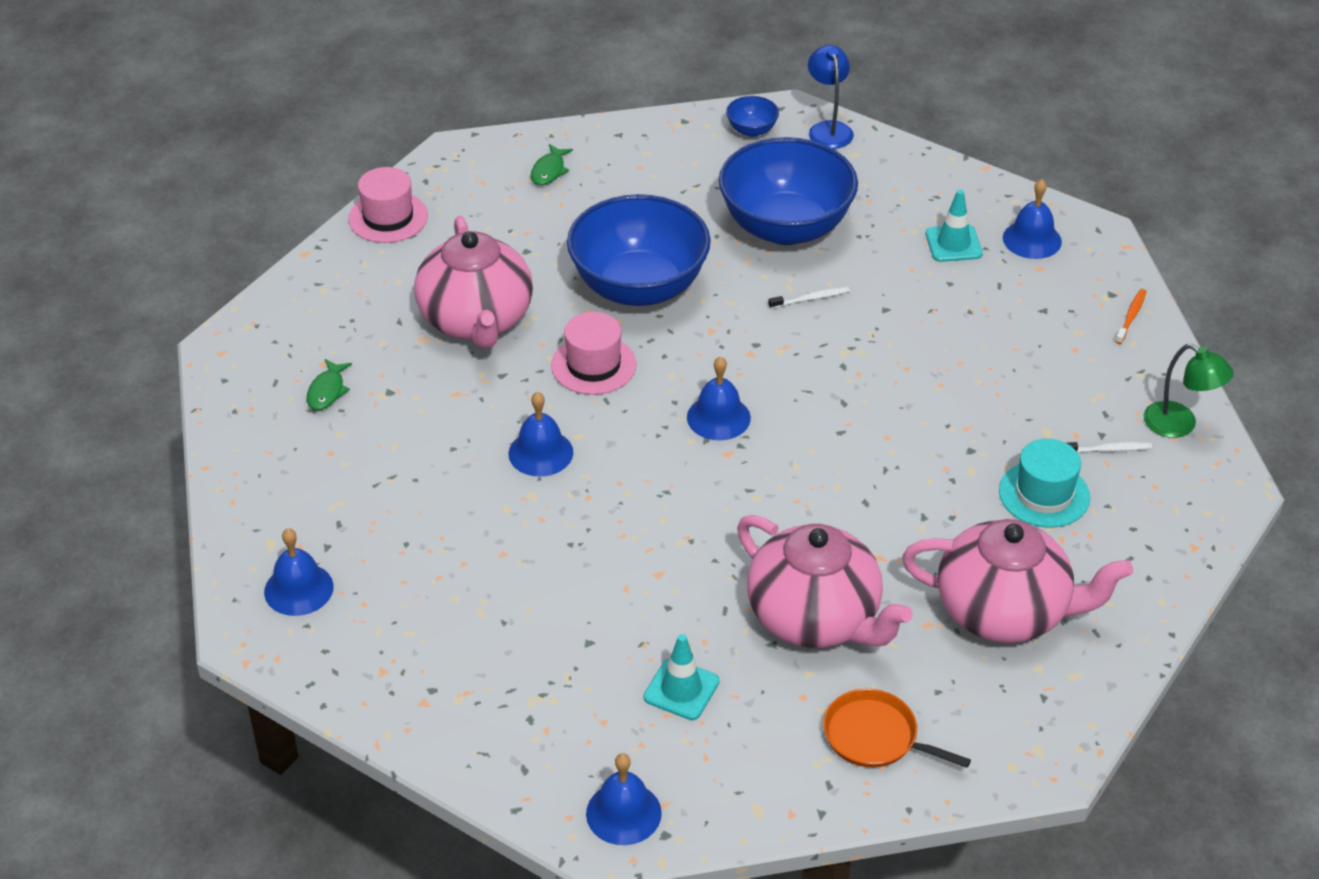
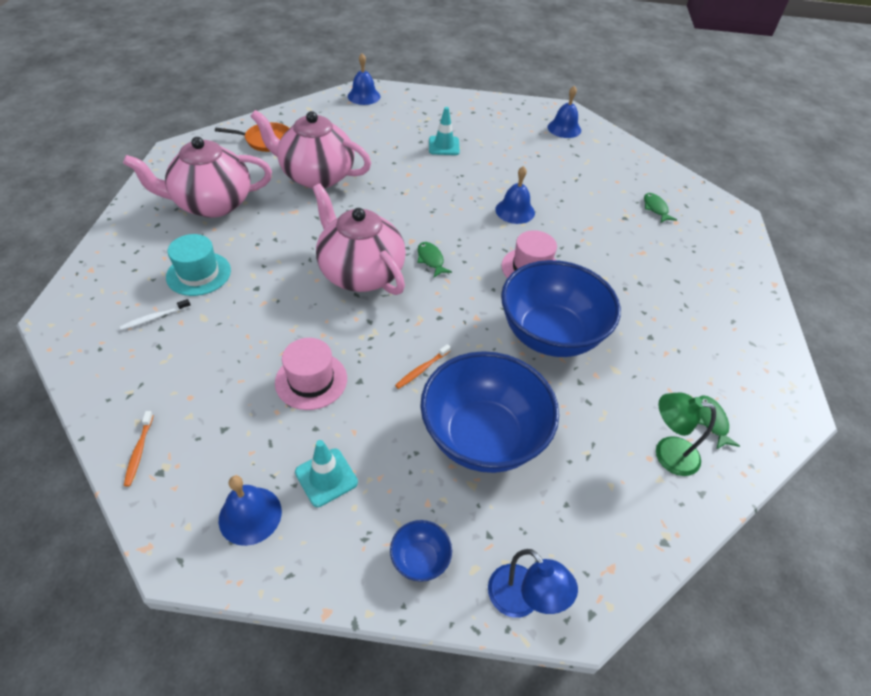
camera: 150 degrees right, 5 degrees up
pink hat [348,167,428,243] -> pink hat moved to [275,338,347,410]
pink teapot [414,216,533,349] -> pink teapot moved to [312,184,406,295]
turquoise traffic cone [644,634,719,720] -> turquoise traffic cone moved to [429,107,460,155]
blue bell [687,356,751,440] -> green fish [418,242,452,277]
blue bowl [726,96,779,137] -> blue bowl moved to [390,520,452,582]
white toothbrush [768,287,850,309] -> orange toothbrush [395,344,451,389]
green lamp [1143,344,1234,438] -> green lamp moved to [656,392,716,476]

